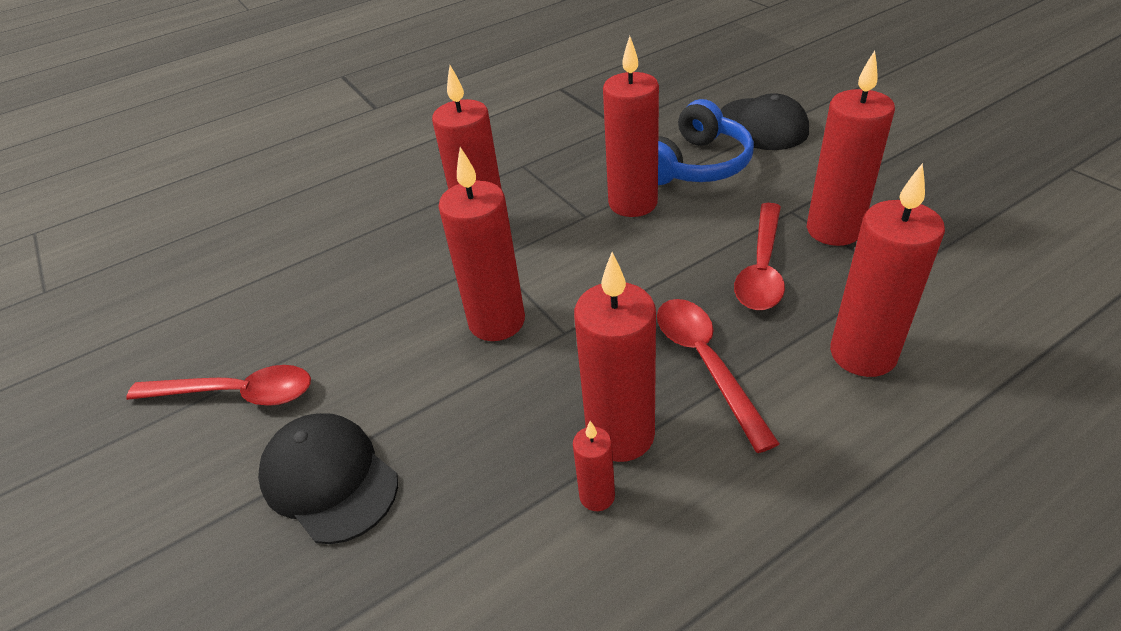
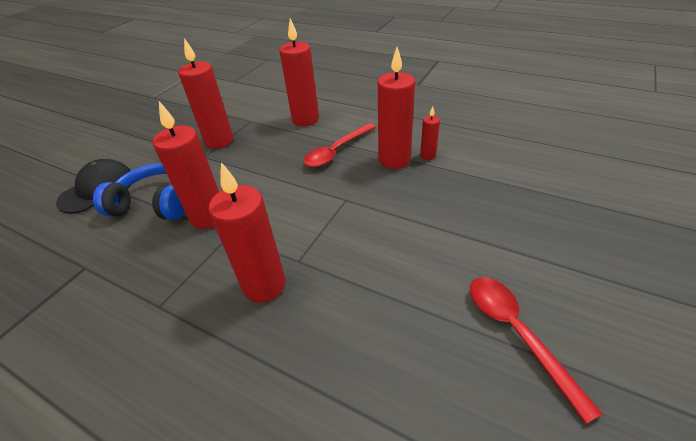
camera: 120 degrees left, 0 degrees up
black cap [258,413,398,544] -> none
red candle [438,147,525,341] -> none
red spoon [734,203,785,310] -> none

